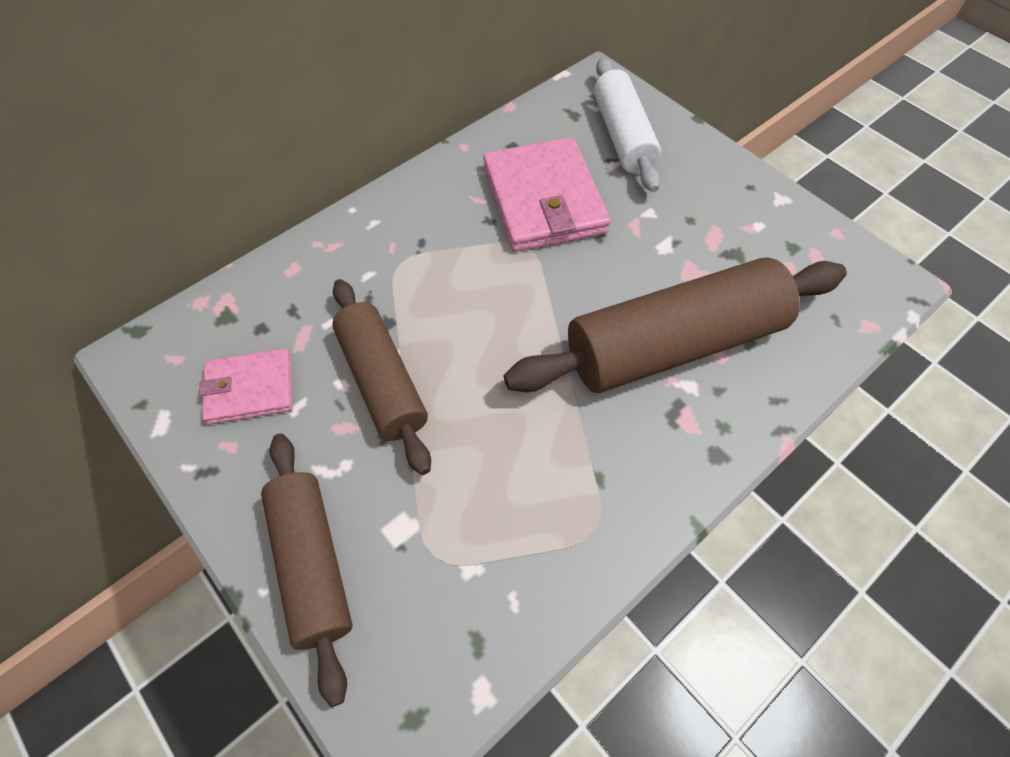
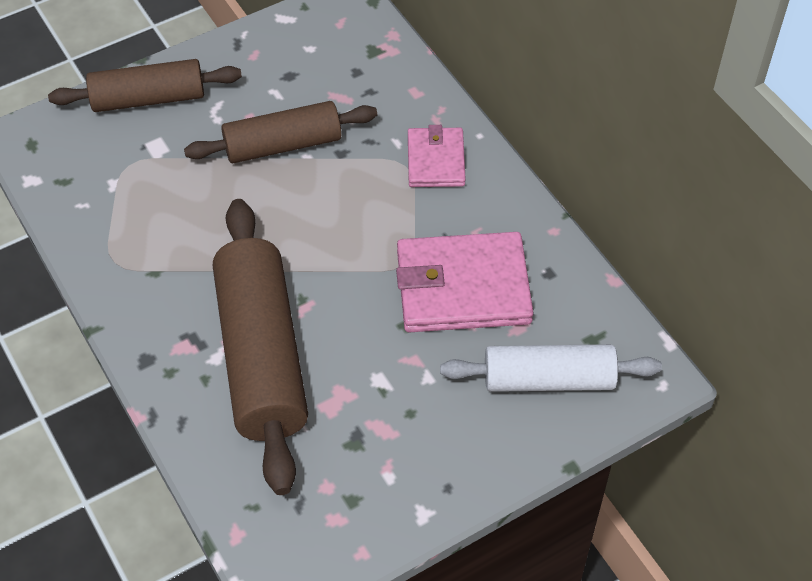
camera: 100 degrees right, 5 degrees down
pink wallet [199,348,293,425] -> pink wallet moved to [408,125,466,187]

